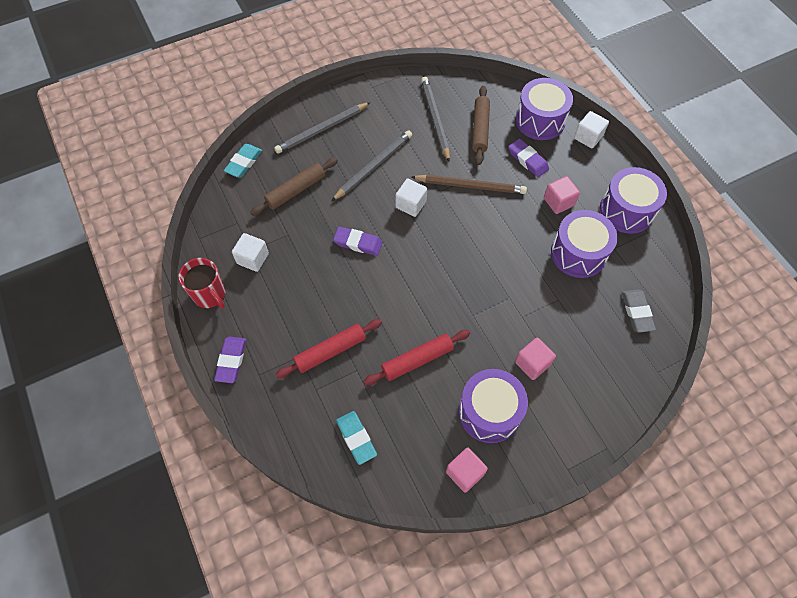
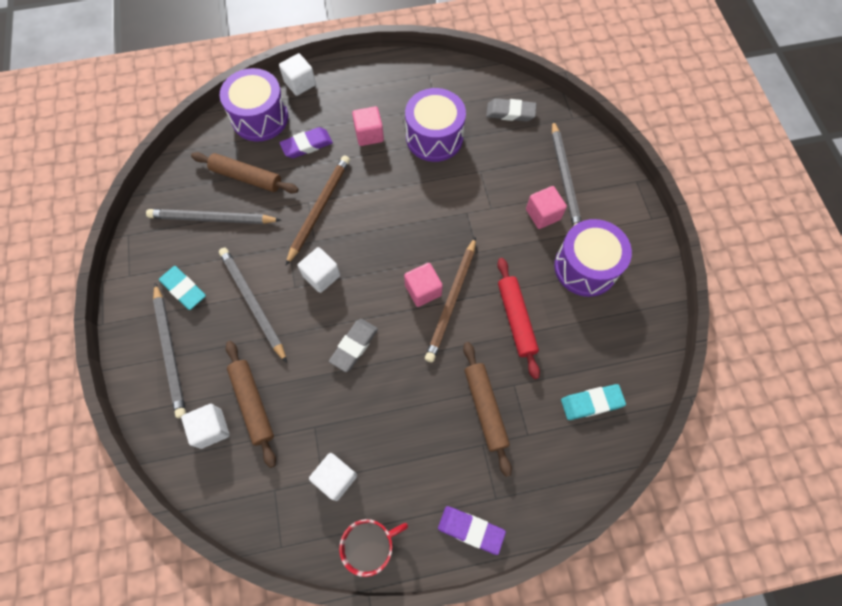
camera: 75 degrees left, 5 degrees up
turquoise eraser [224,144,262,177] -> turquoise eraser moved to [159,266,206,310]
red rolling pin [275,319,382,378] -> brown rolling pin [463,342,512,477]
purple eraser [333,227,383,256] -> grey eraser [329,319,378,372]
pink cube [446,448,488,493] -> pink cube moved to [404,263,443,307]
purple drum [600,167,667,234] -> none
none -> white cube [181,404,230,449]
none -> brown pencil [425,237,476,363]
none -> grey pencil [552,121,582,226]

